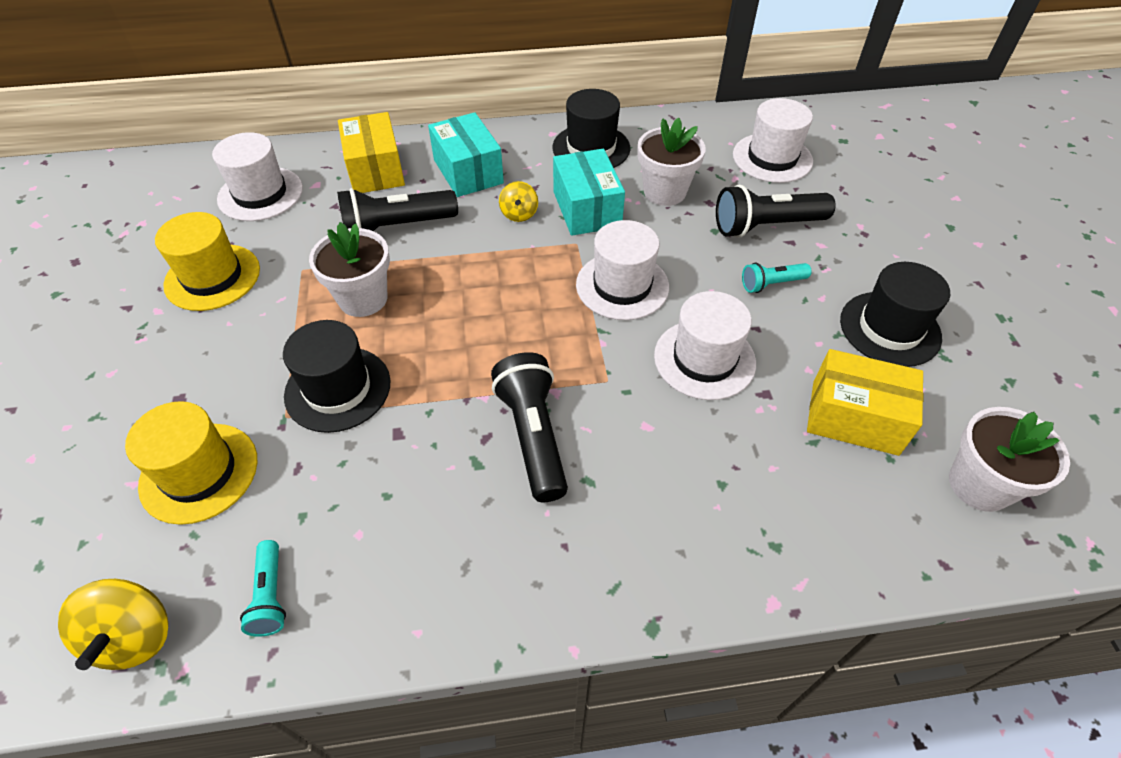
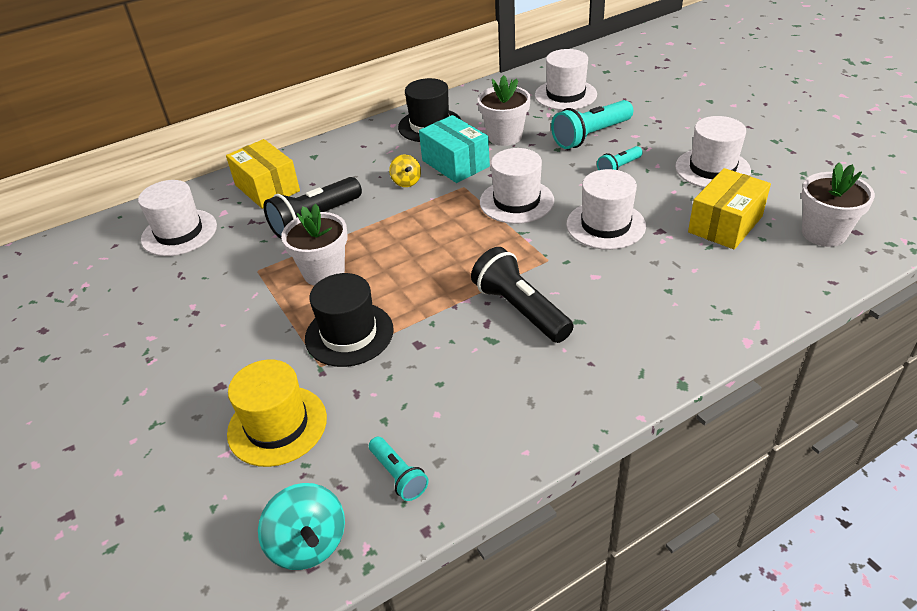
camera: 20 degrees left, 10 degrees down
yellow spinning top [58,579,168,670] -> turquoise spinning top [258,483,345,570]
yellow hat [155,212,260,311] -> none
turquoise box [428,112,504,197] -> none
black flashlight [716,185,836,238] -> turquoise flashlight [551,100,633,149]
yellow box [807,349,924,456] -> yellow box turned 45 degrees counterclockwise [688,168,771,249]
black hat [840,262,950,367] -> white hat [675,116,751,188]

